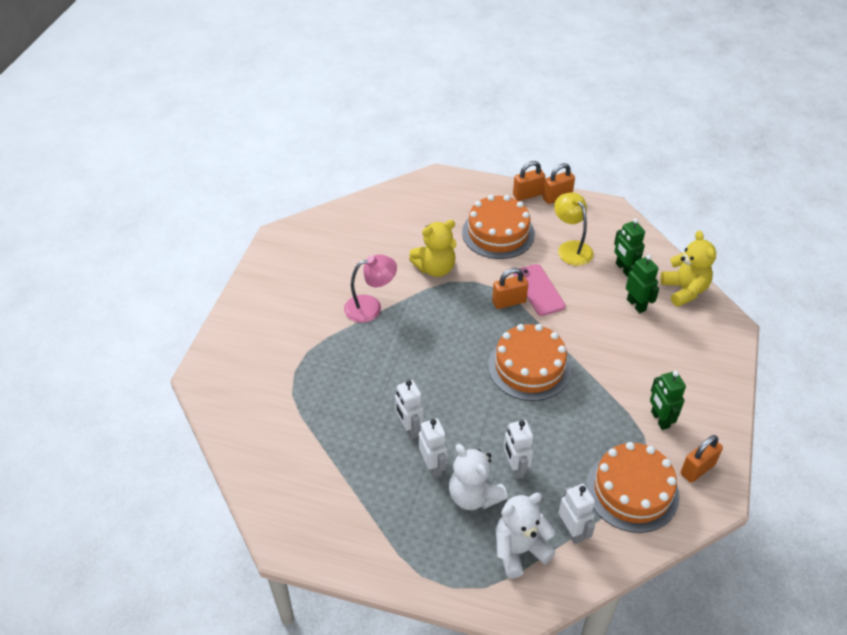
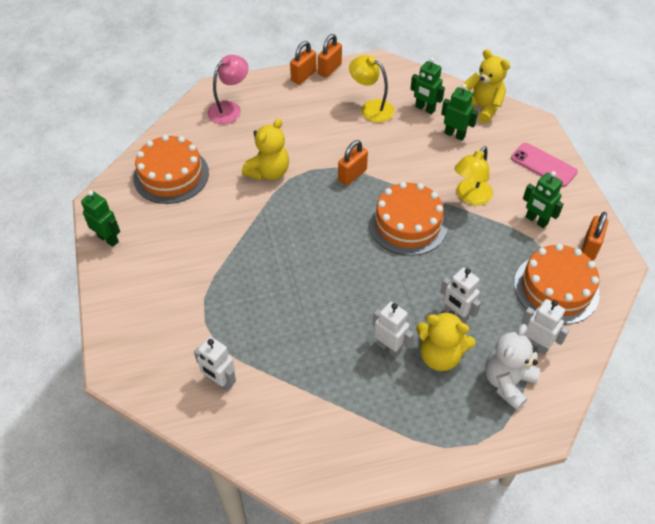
camera: 30 degrees left, 5 degrees up
pink lamp [344,254,397,323] -> pink lamp moved to [208,55,249,124]
white robot [395,380,424,439] -> white robot moved to [194,337,236,392]
white teddy bear [449,444,508,510] -> yellow teddy bear [416,311,476,371]
orange cake [462,195,535,259] -> orange cake moved to [133,135,209,204]
pink phone [514,264,566,316] -> pink phone moved to [511,143,578,187]
none -> green robot [81,190,120,247]
none -> yellow lamp [454,146,493,206]

